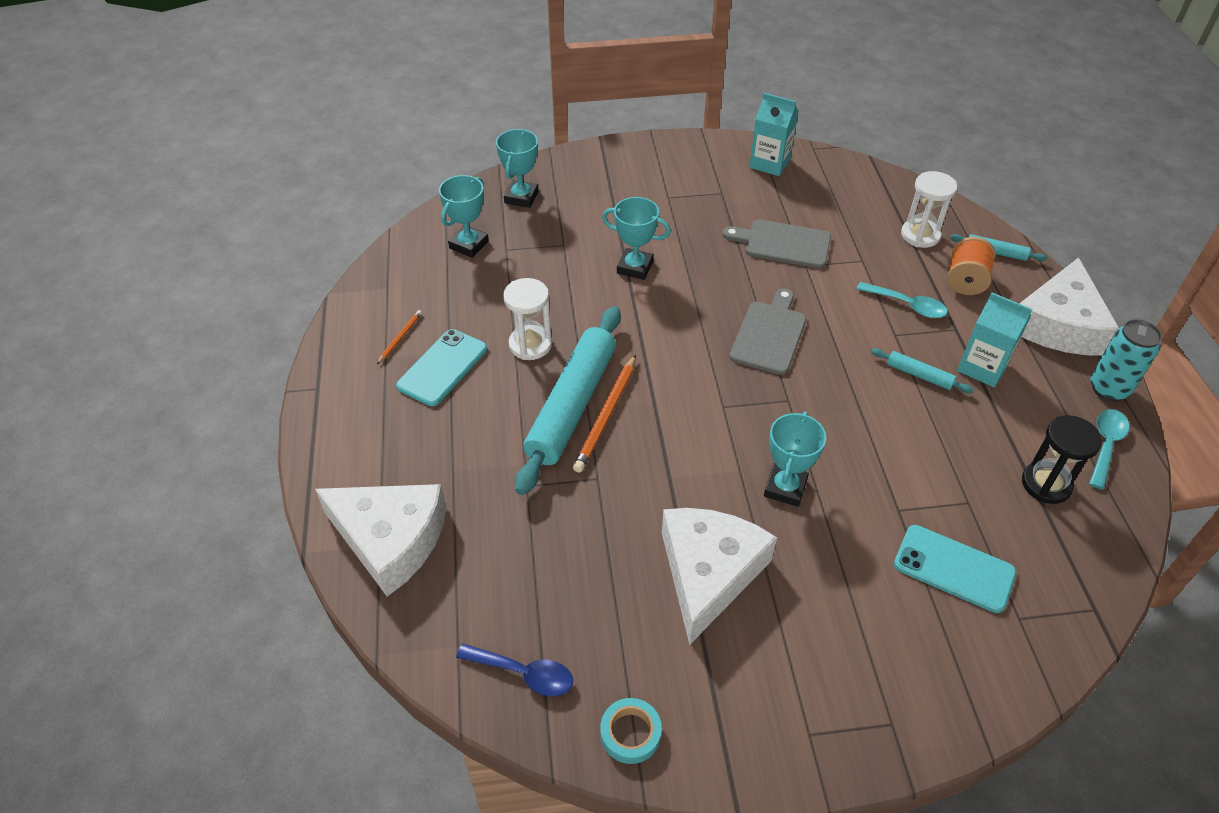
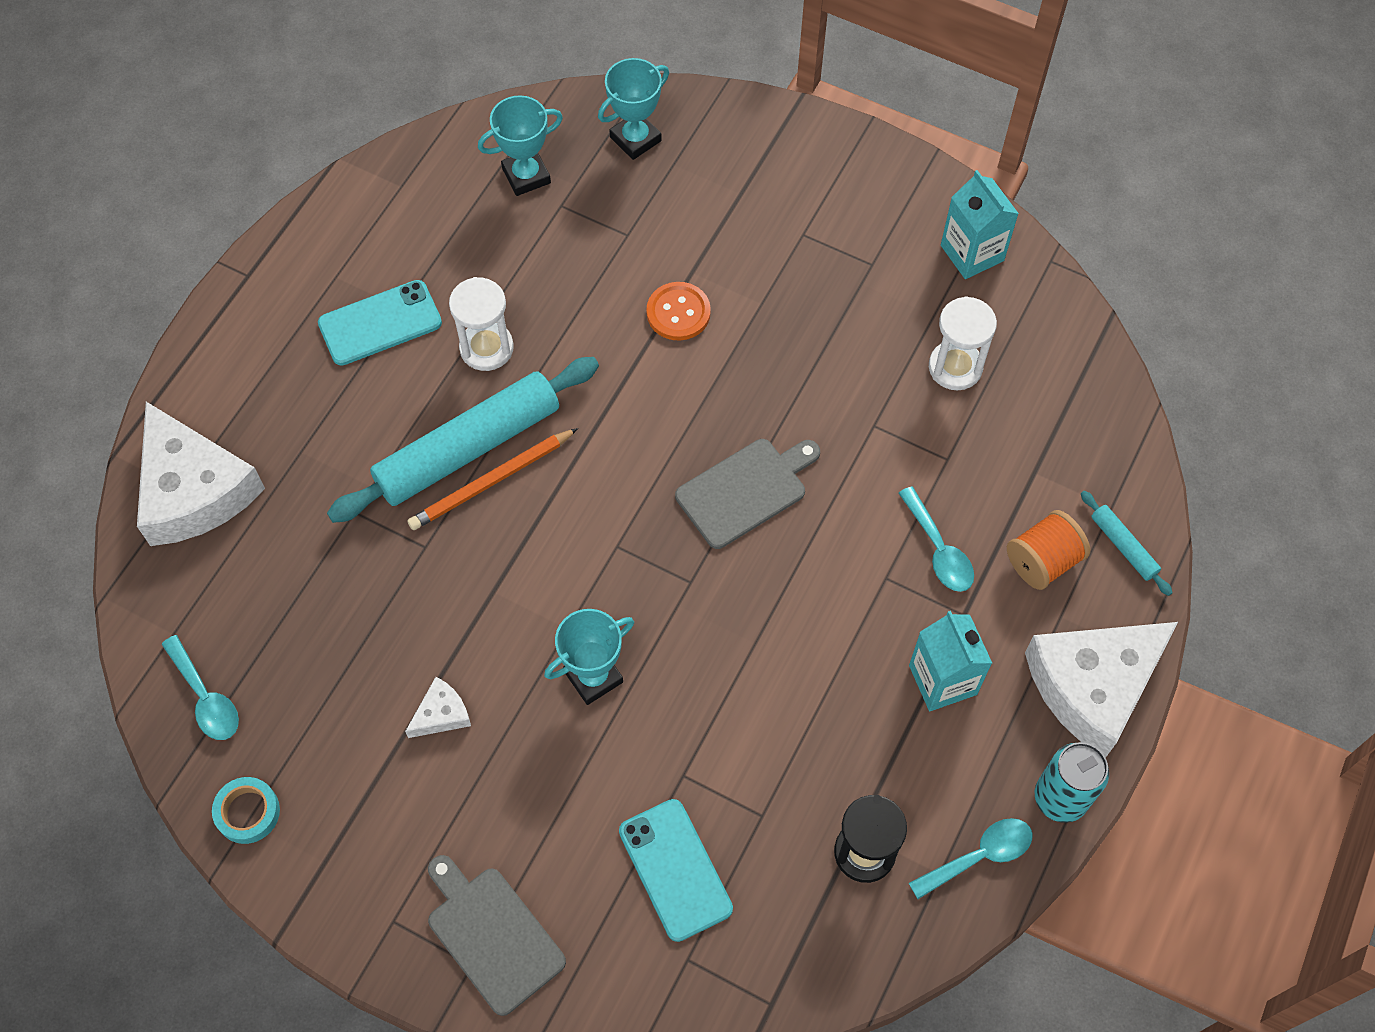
camera: 35 degrees right, 15 degrees up
orange pencil [377,310,422,364] -> none
blue spoon [456,644,573,696] -> turquoise spoon [161,635,239,740]
turquoise trophy [602,197,671,280] -> orange button [646,282,711,341]
white cheese [662,508,777,645] -> white cheese [405,677,471,738], size x0.43
grey cutting board [723,219,831,268] -> grey cutting board moved to [428,855,566,1016]
turquoise rolling pin [871,348,974,393] -> none
white hourglass [901,171,957,248] -> white hourglass moved to [929,296,997,390]

